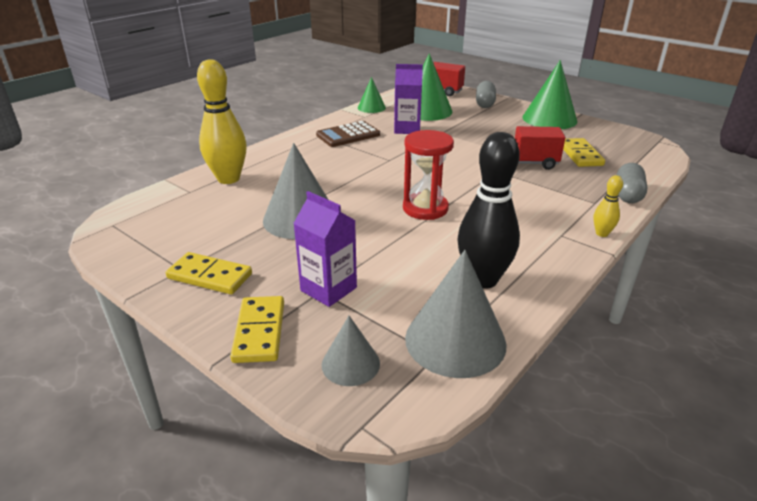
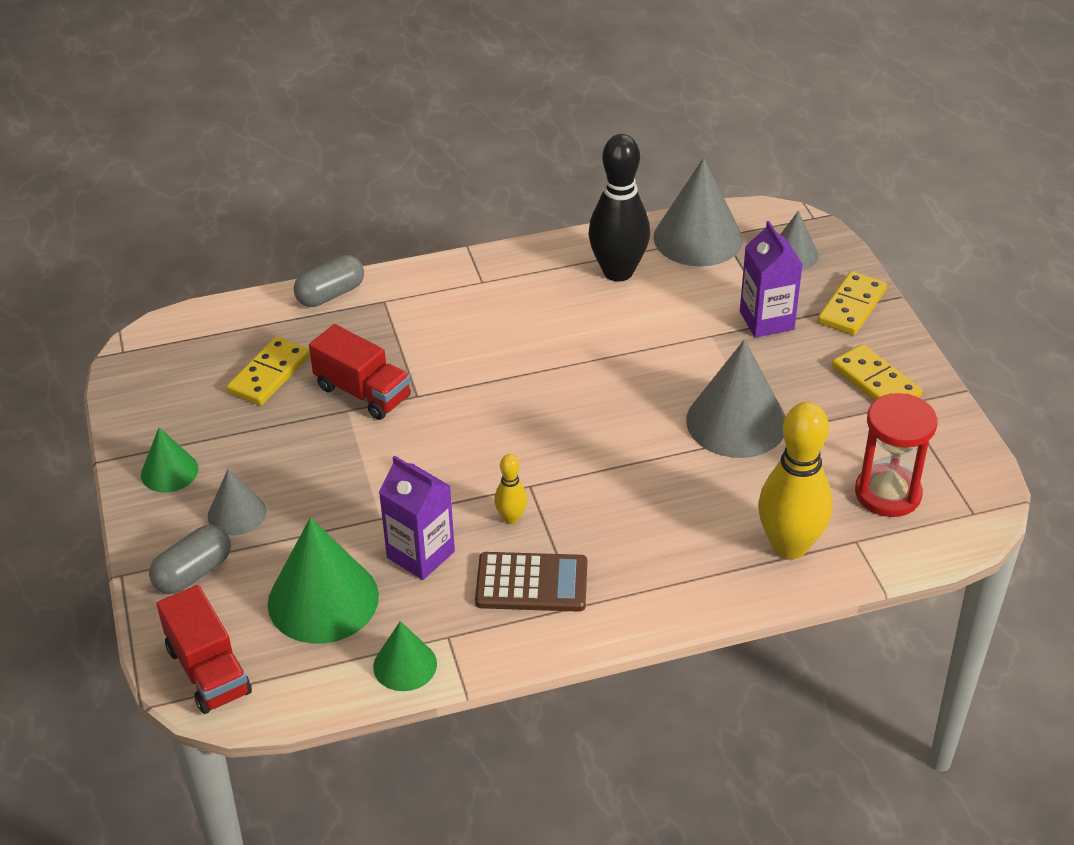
camera: 145 degrees left, 10 degrees up
red hourglass [403,130,454,220] -> red hourglass moved to [855,393,938,517]
green cone [523,60,577,129] -> green cone [141,427,198,493], size x0.55
yellow bowling pin [593,175,623,237] -> yellow bowling pin moved to [494,454,527,524]
none -> grey cone [208,469,266,535]

